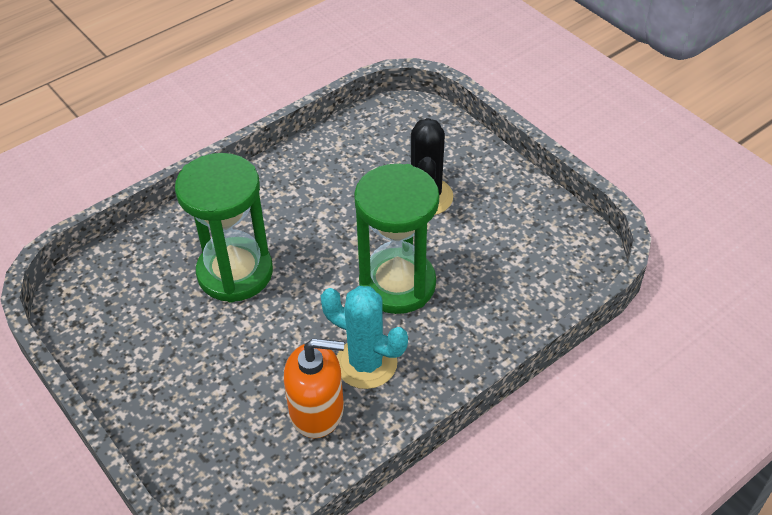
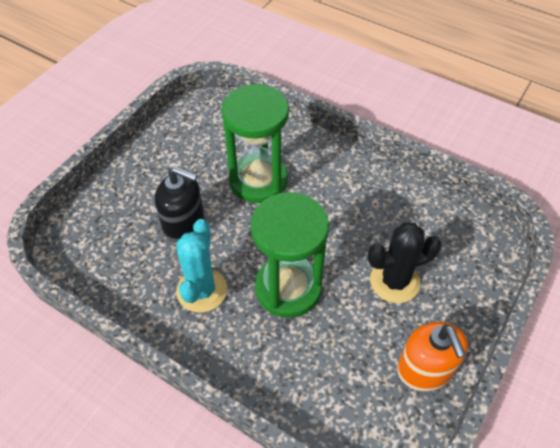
camera: 70 degrees right, 5 degrees up
orange soap dispenser [284,339,344,438] -> orange soap dispenser moved to [397,322,468,391]
none -> black soap dispenser [155,166,204,243]

